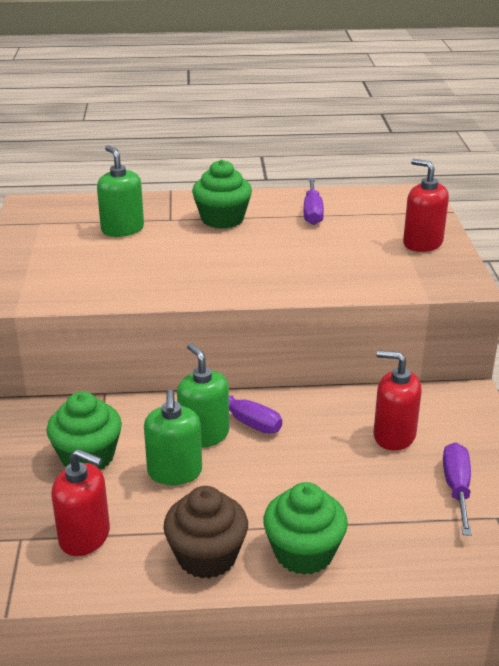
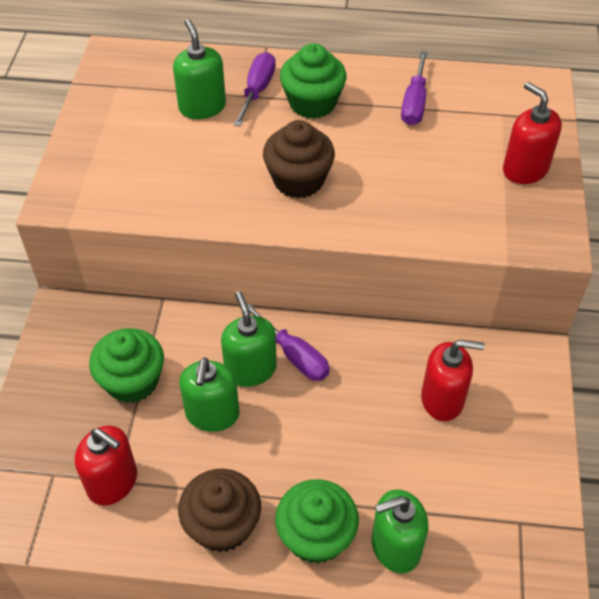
camera: 10 degrees right, 20 degrees up
red soap dispenser [374,350,422,451] -> red soap dispenser turned 150 degrees clockwise [421,340,485,421]
purple screwdriver [443,442,472,536] -> purple screwdriver moved to [234,52,276,127]
none -> brown cupcake [263,120,335,198]
none -> green soap dispenser [372,489,428,574]

